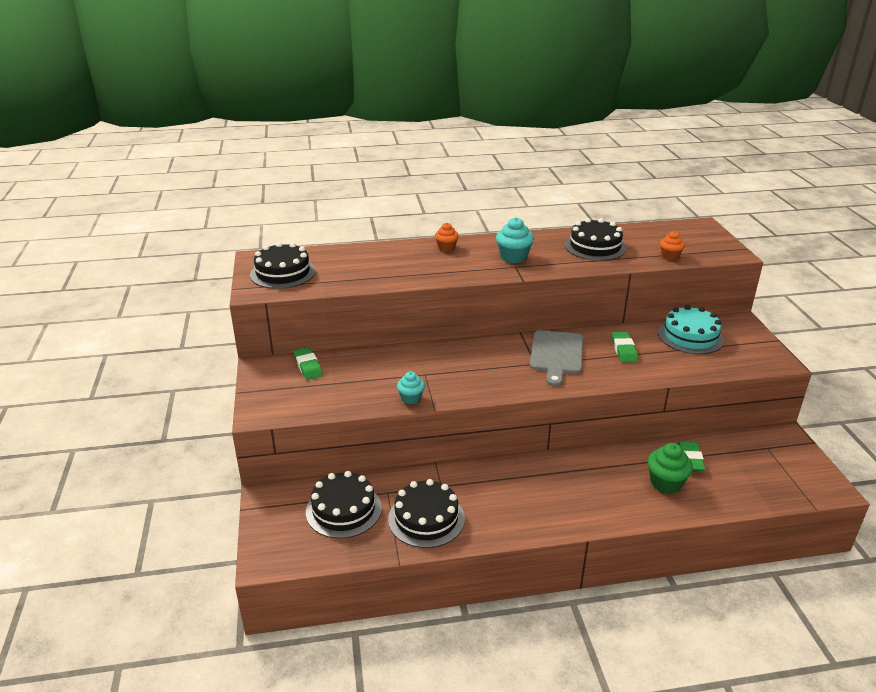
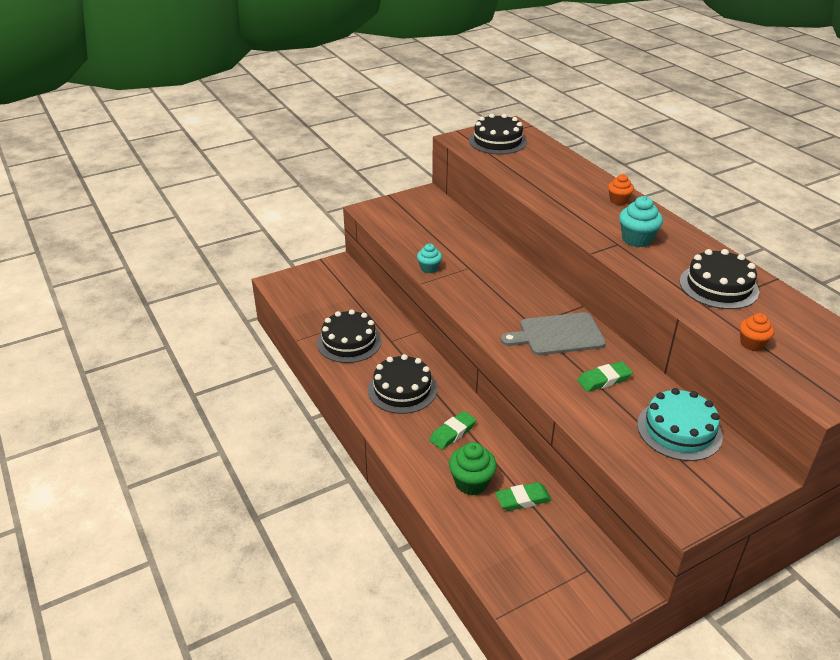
camera: 70 degrees right, 5 degrees up
green eraser [293,347,323,380] -> green eraser moved to [429,411,476,450]
black cake [306,471,382,539] -> black cake moved to [368,354,437,414]

